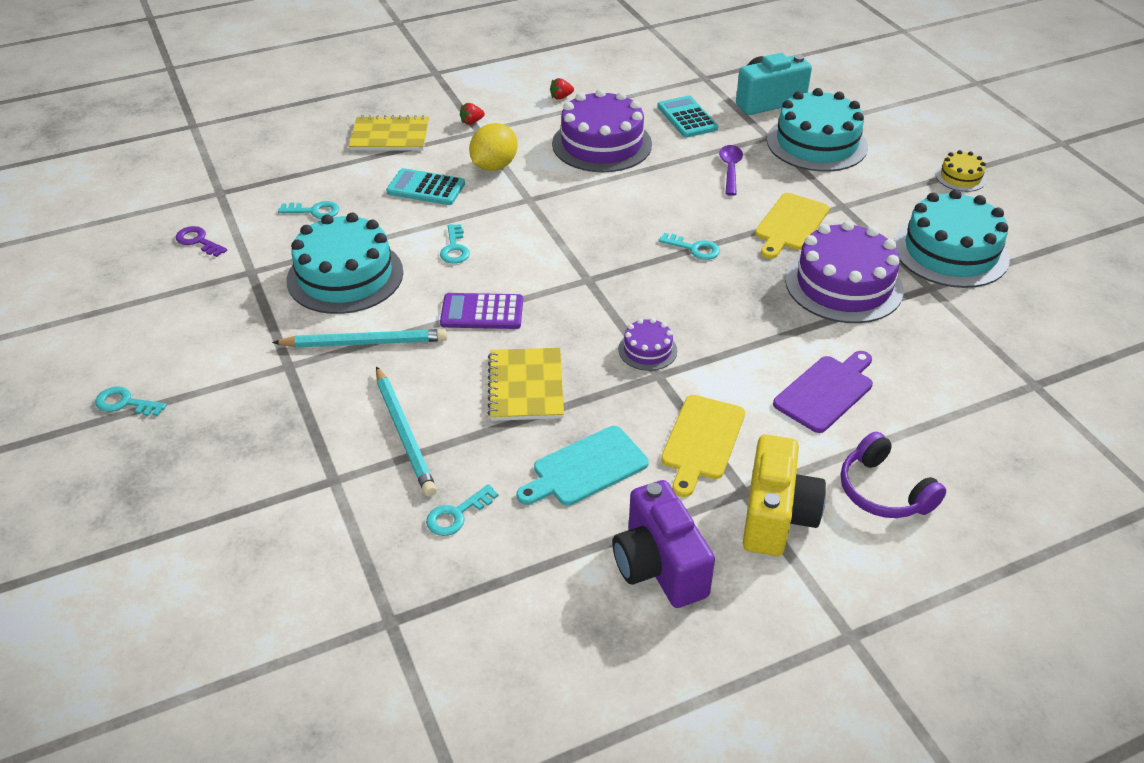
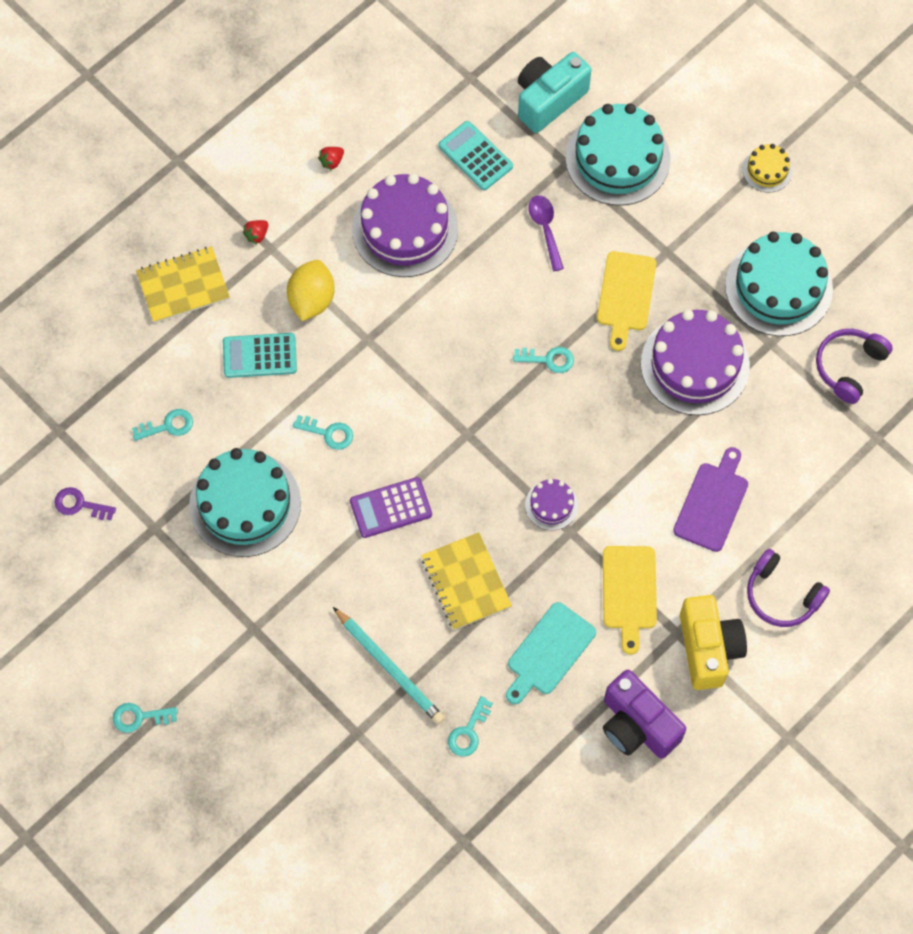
camera: 20 degrees left, 25 degrees up
turquoise pencil [272,329,448,348] -> none
turquoise key [440,224,470,264] -> turquoise key turned 45 degrees counterclockwise [293,415,353,450]
none -> purple headphones [816,329,893,404]

